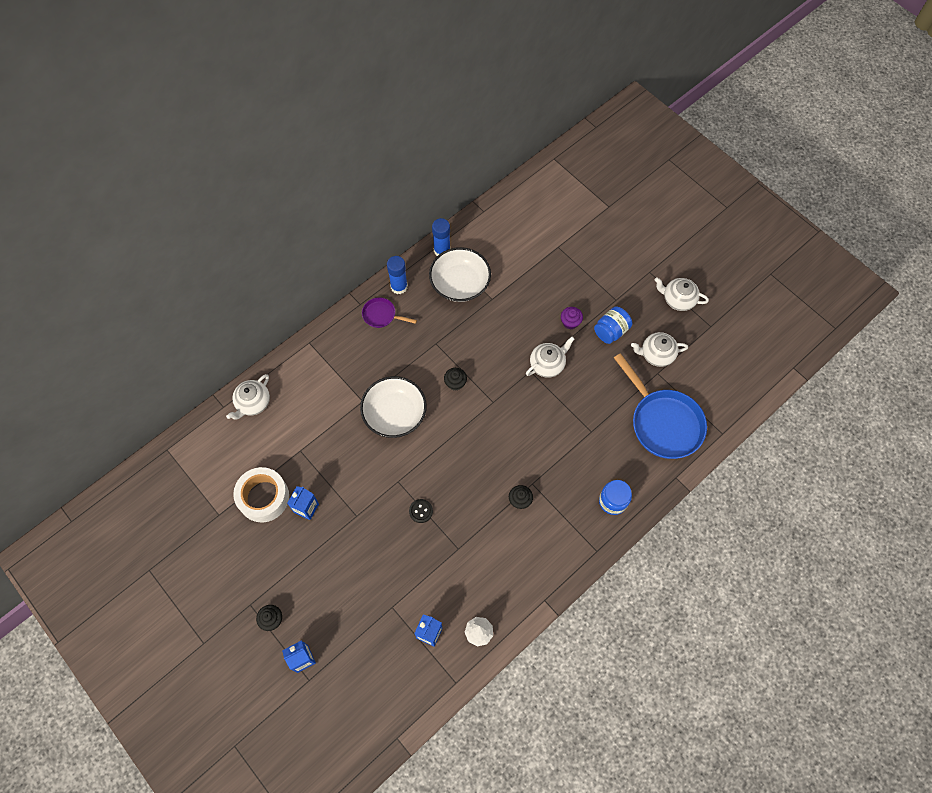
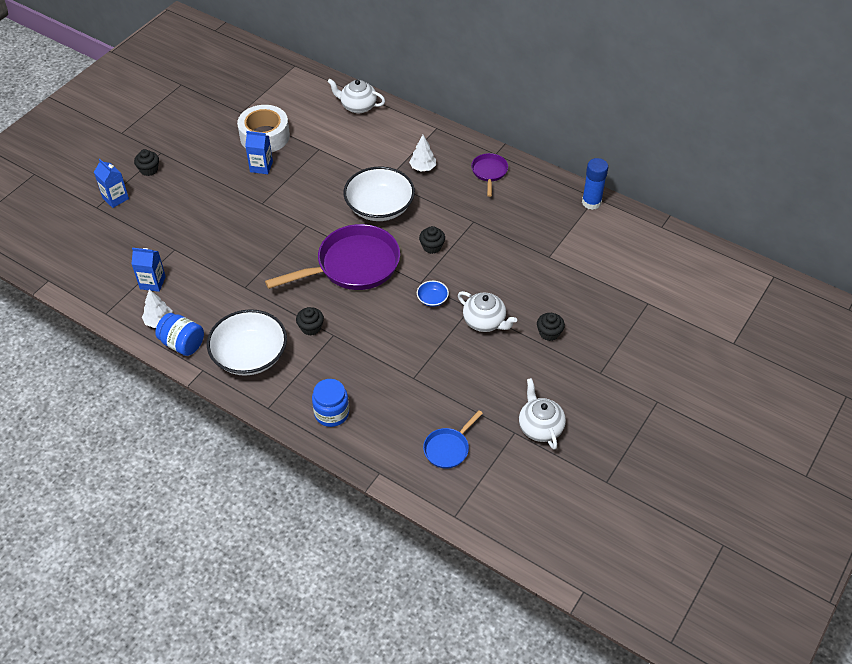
camera: 75 degrees right, 15 degrees down
blue glue stick [387,256,408,294] -> none
black button [409,499,433,523] -> none
white bowl [429,247,491,302] -> white bowl moved to [207,309,287,376]
purple cupcake [561,307,583,329] -> black cupcake [537,313,565,341]
blue jar [594,307,632,344] -> blue jar moved to [155,313,204,356]
blue pan [614,353,707,459] -> blue pan [423,410,483,469], size x0.49
white teapot [655,277,709,311] -> none
none -> purple pan [265,224,400,290]
none -> white tree [409,135,436,172]
none -> blue bowl [417,281,449,307]

